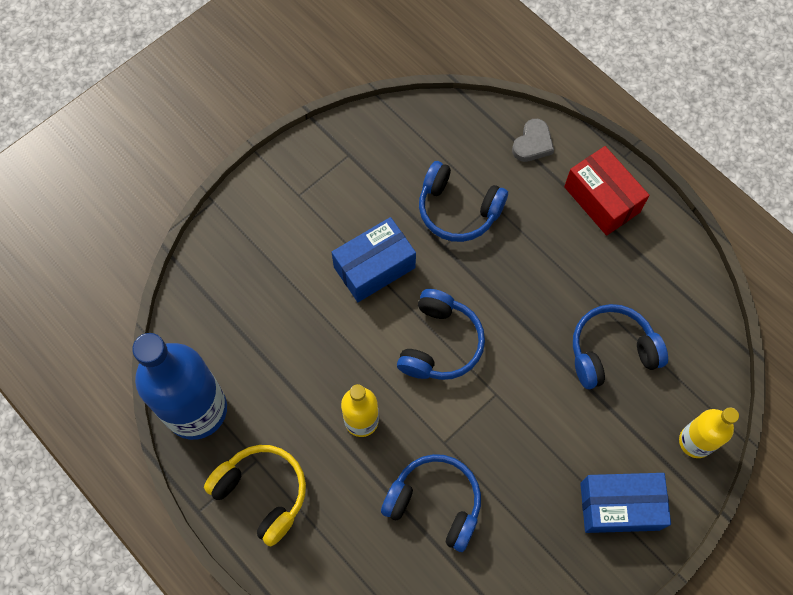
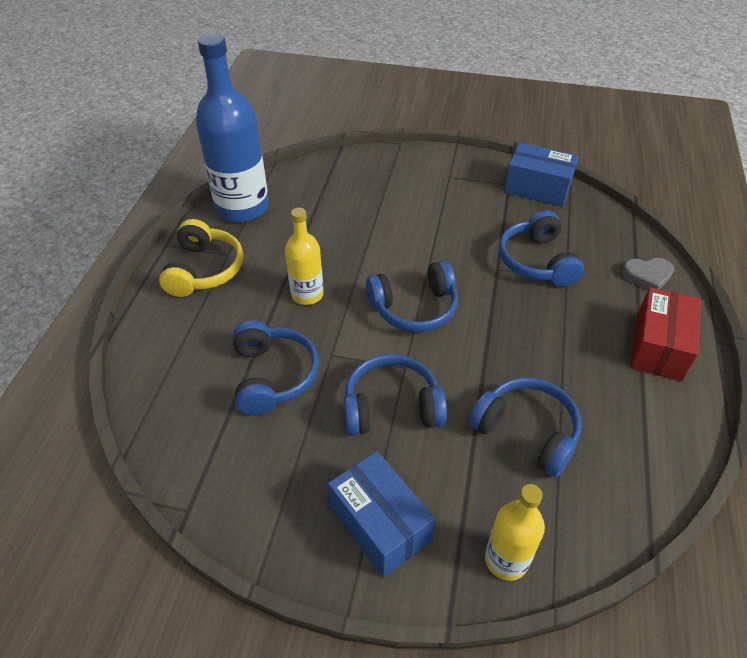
camera: 55 degrees right, 20 degrees down
blue box [331,217,416,302] -> blue box moved to [504,142,579,207]
none -> blue headphones [344,354,447,436]

